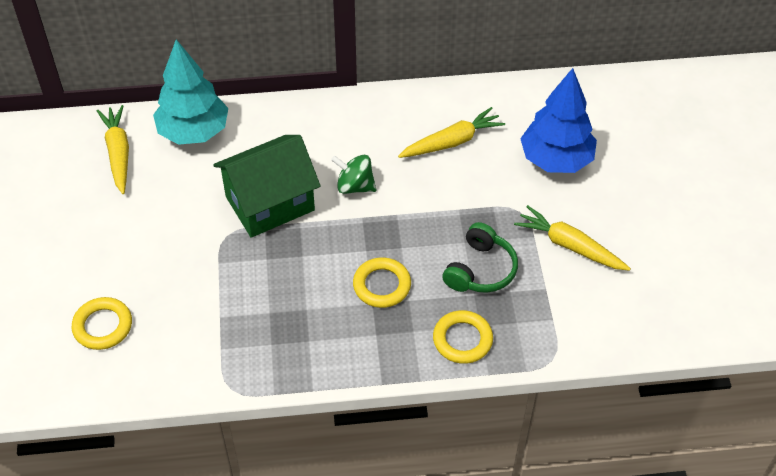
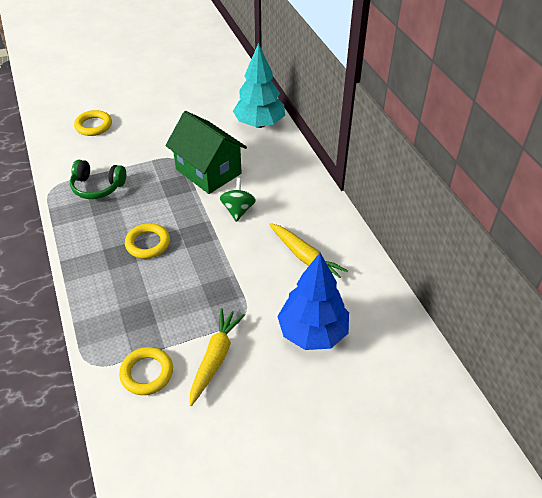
camera: 75 degrees right, 5 degrees down
yellow carrot [97,105,129,194] -> none
yellow ring [433,310,493,364] -> yellow ring moved to [119,347,173,395]
green headphones [443,222,518,293] -> green headphones moved to [70,160,126,199]

